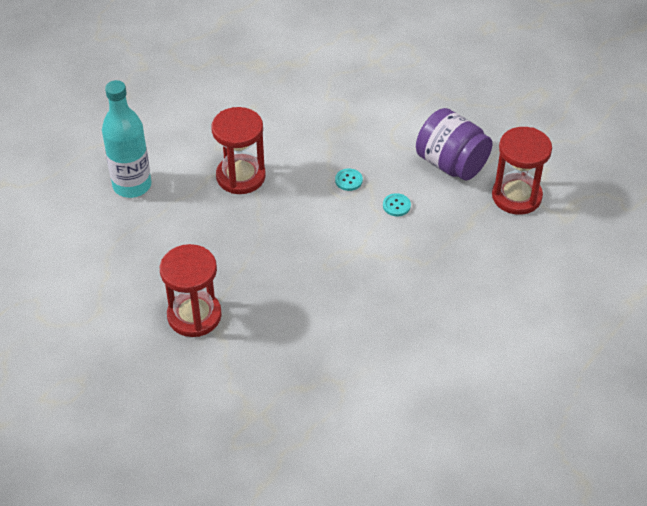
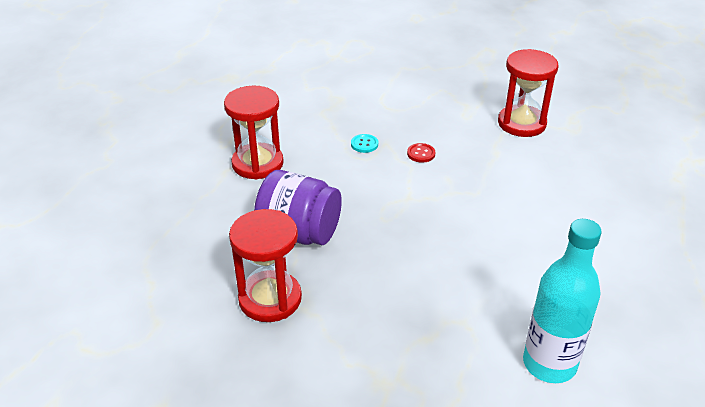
camera: 20 degrees left, 10 degrees down
turquoise bottle [102,80,151,198] -> turquoise bottle moved to [523,219,602,383]
turquoise button [383,193,411,216] -> red button [407,143,435,163]
purple jar [416,108,493,181] -> purple jar moved to [254,170,342,245]

